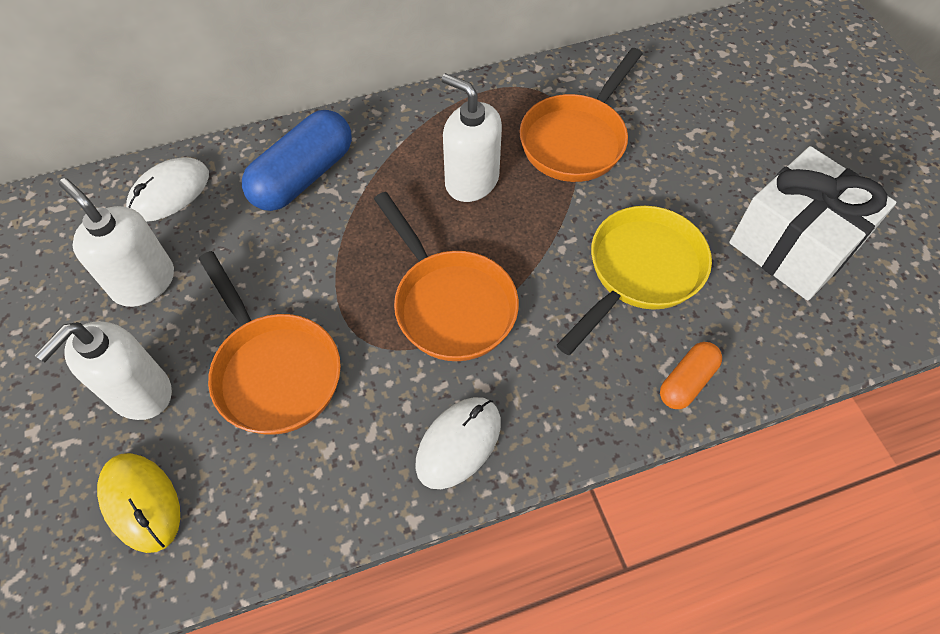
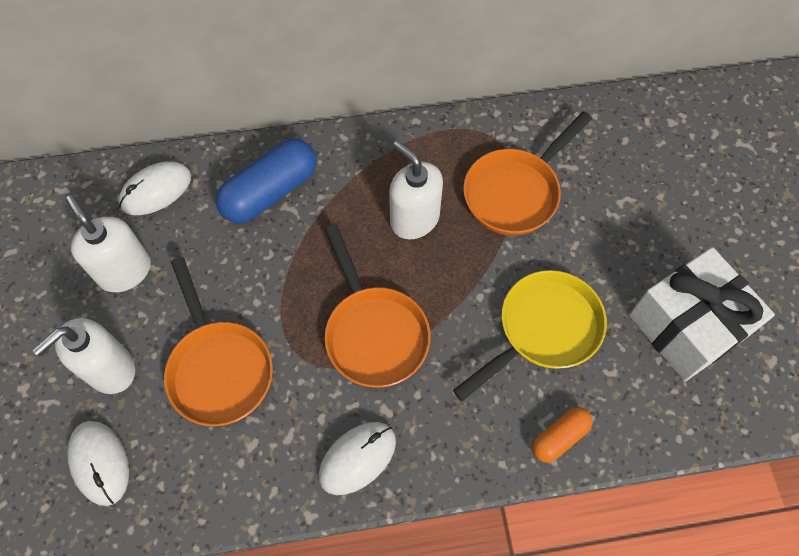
camera: 10 degrees right, 5 degrees up
yellow mouse [97,453,180,553] -> white mouse [67,421,129,506]

